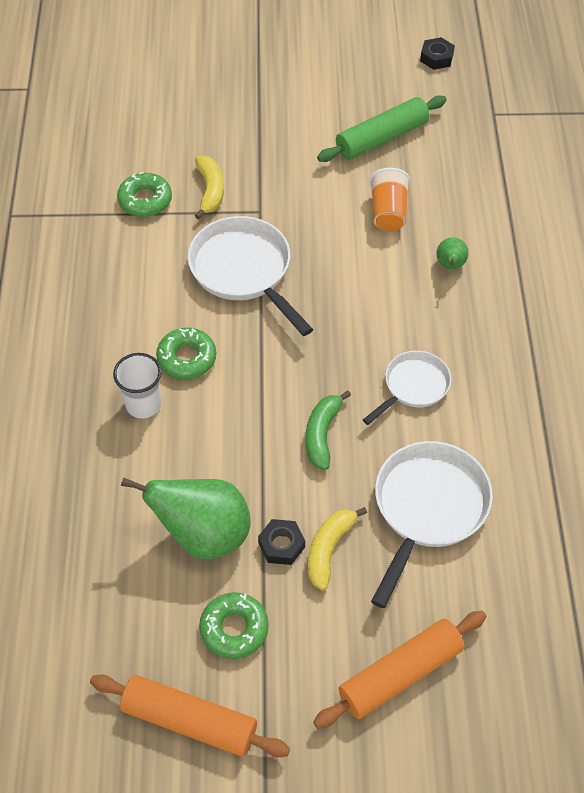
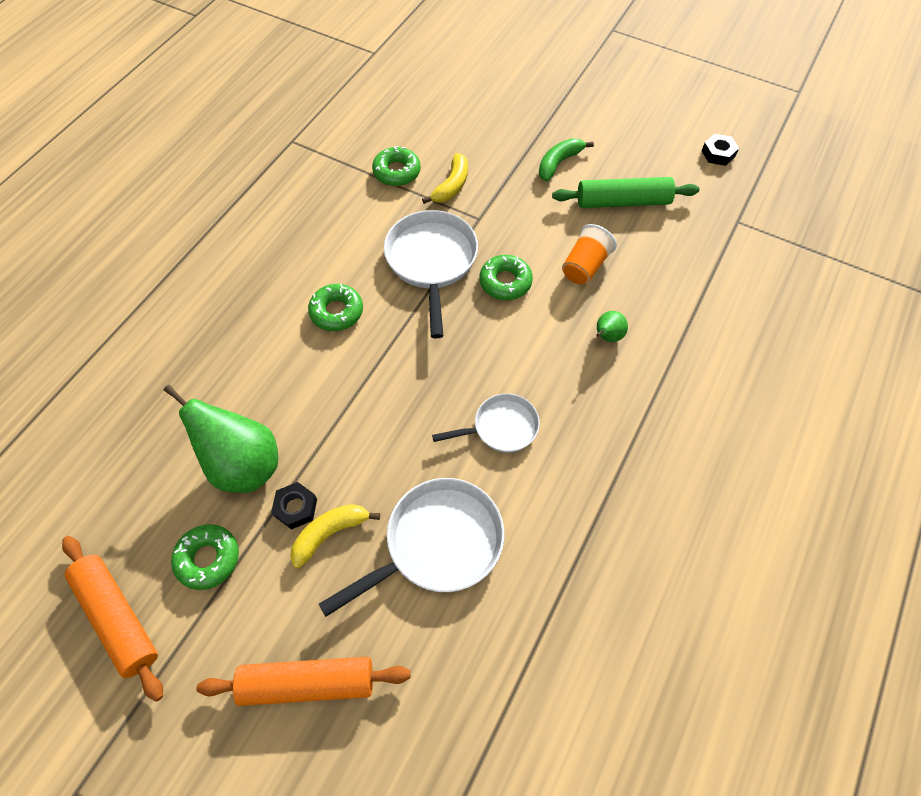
camera: 30 degrees right, 5 degrees up
white cup [113,353,162,419] -> none
green banana [306,391,351,470] -> green banana moved to [539,138,594,182]
none -> green donut [480,255,533,300]

